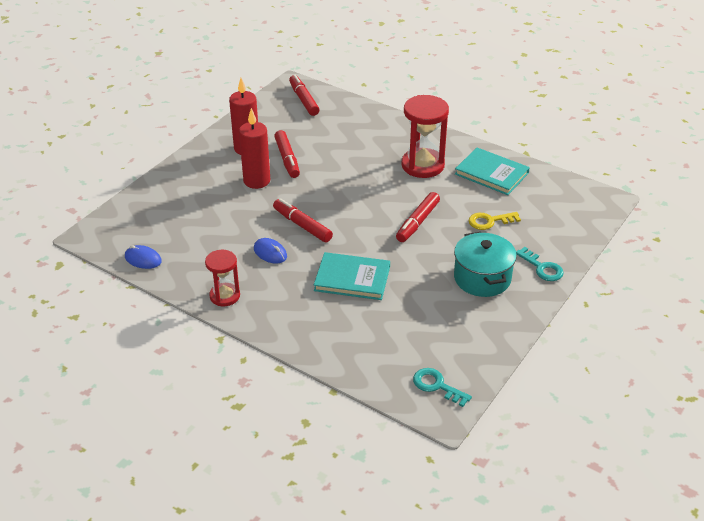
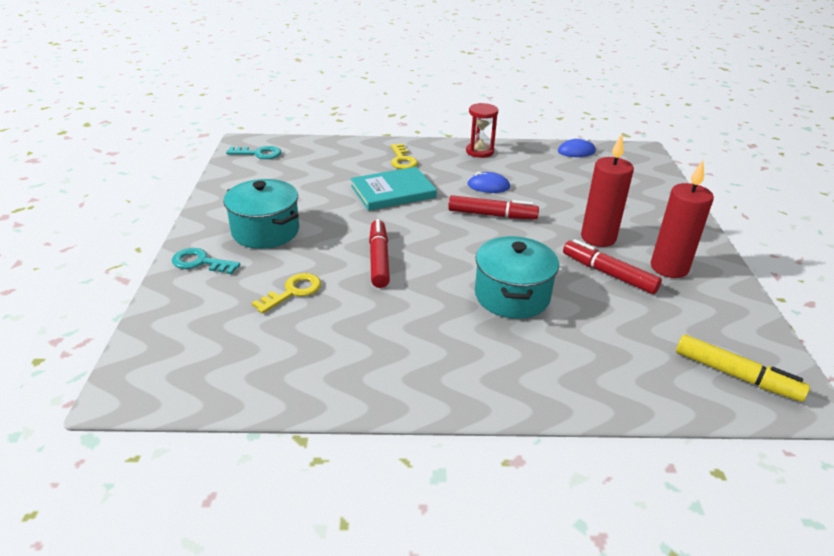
camera: 145 degrees right, 5 degrees down
red marker [289,74,320,116] -> yellow marker [676,334,810,402]
red hourglass [402,95,449,178] -> none
turquoise book [455,147,530,195] -> none
none -> yellow key [391,144,418,169]
none -> turquoise pot [475,236,559,319]

